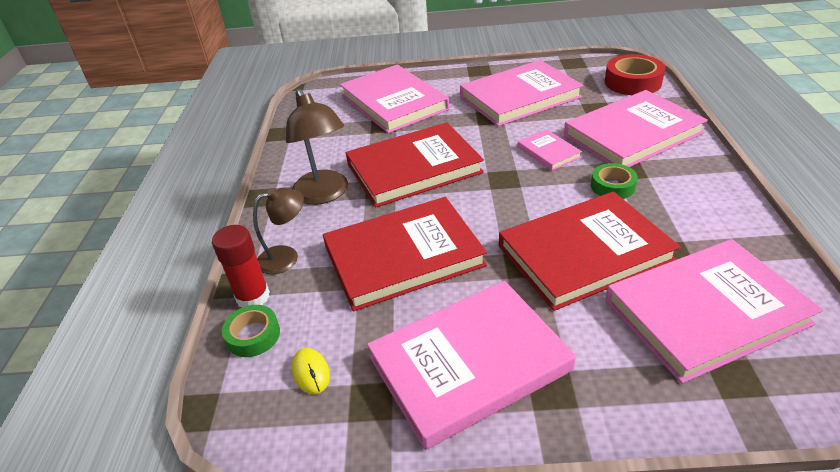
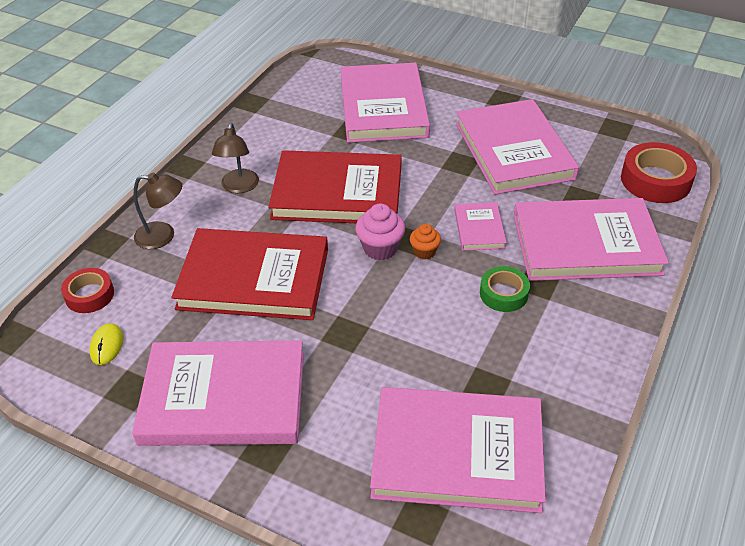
camera: 25 degrees right, 5 degrees up
red glue stick [212,225,270,307] -> none
green tape [222,305,280,357] -> red tape [61,268,114,313]
brown lamp [286,89,348,205] -> brown lamp [212,123,259,193], size x0.64
pink book [460,60,583,126] -> pink book turned 75 degrees clockwise [456,99,579,195]
red book [499,192,680,311] -> none
none -> pink cupcake [356,203,405,260]
none -> orange cupcake [410,224,441,260]

